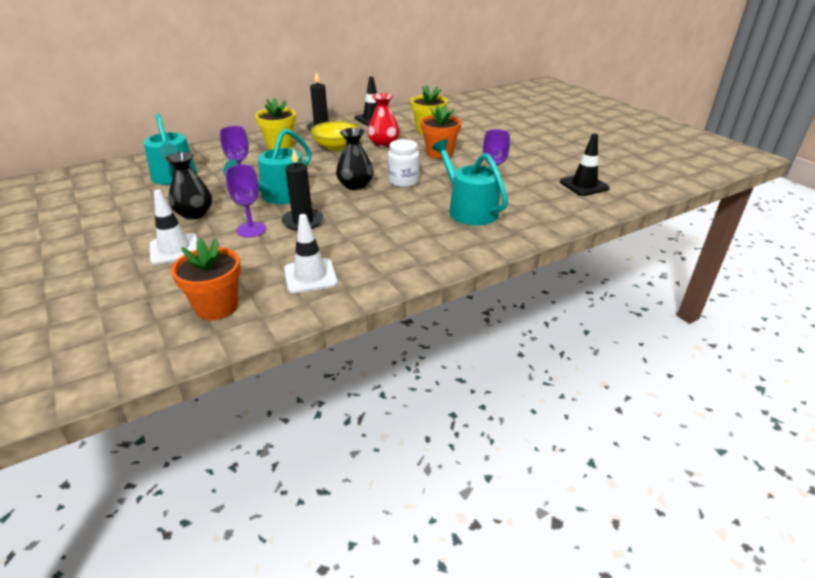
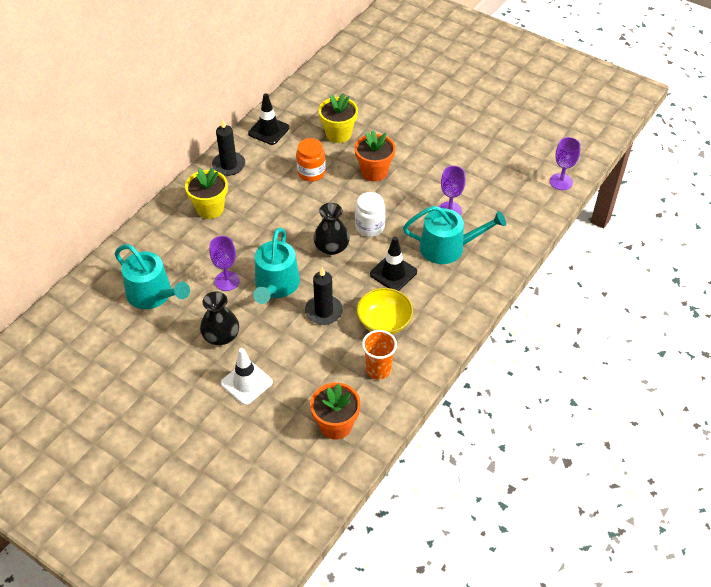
camera: 25 degrees left, 15 degrees up
purple goblet [225,165,266,237] -> purple goblet moved to [550,137,581,190]
white traffic cone [284,214,338,293] -> orange cup [362,330,397,380]
yellow bowl [311,121,359,151] -> yellow bowl moved to [357,288,413,335]
red vase [367,93,400,148] -> orange jar [296,138,326,182]
turquoise watering can [432,139,508,225] -> turquoise watering can turned 150 degrees clockwise [403,206,506,264]
black traffic cone [560,133,610,196] -> black traffic cone moved to [370,237,417,291]

